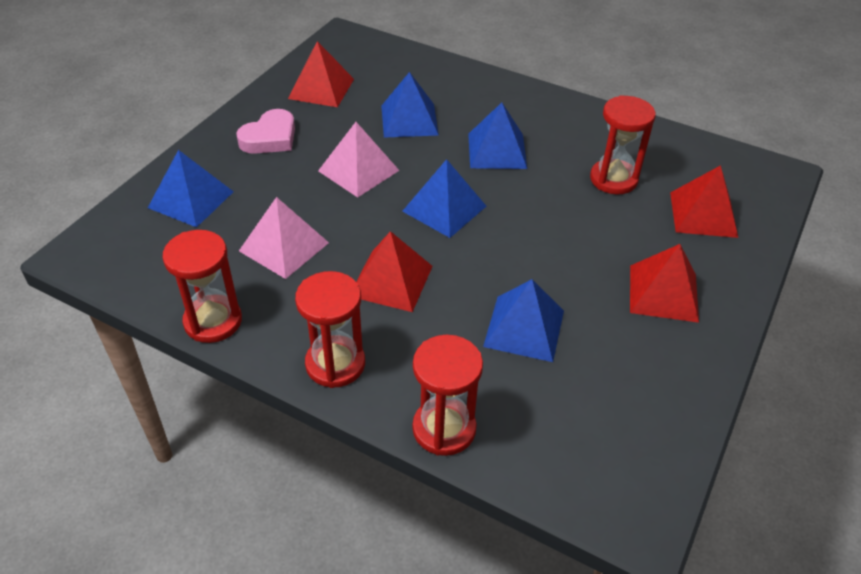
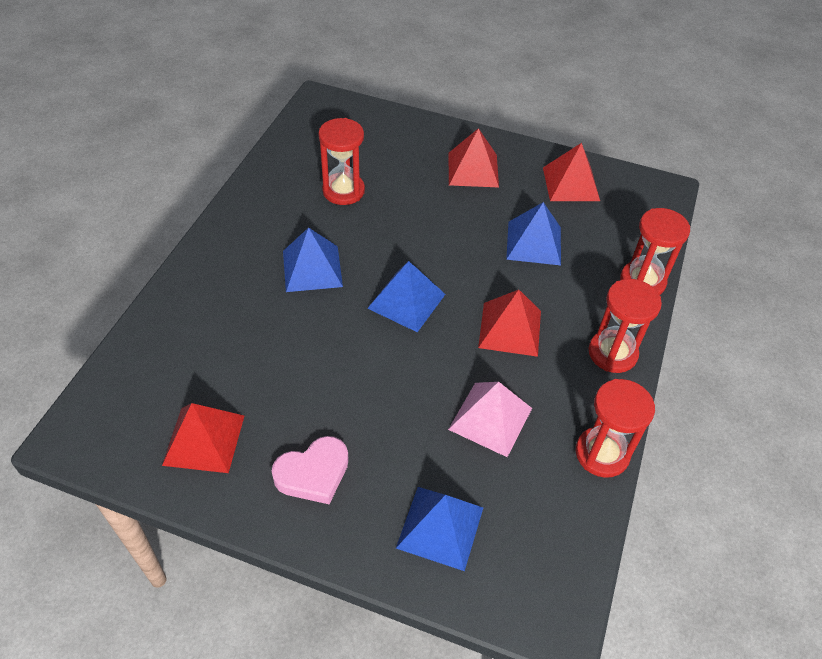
camera: 100 degrees left, 5 degrees up
pink heart [236,109,295,154] -> pink heart turned 120 degrees clockwise [272,436,349,504]
pink pyramid [318,122,400,197] -> none
blue pyramid [381,72,439,138] -> none
red pyramid [670,165,738,238] -> red pyramid moved to [543,143,600,201]

